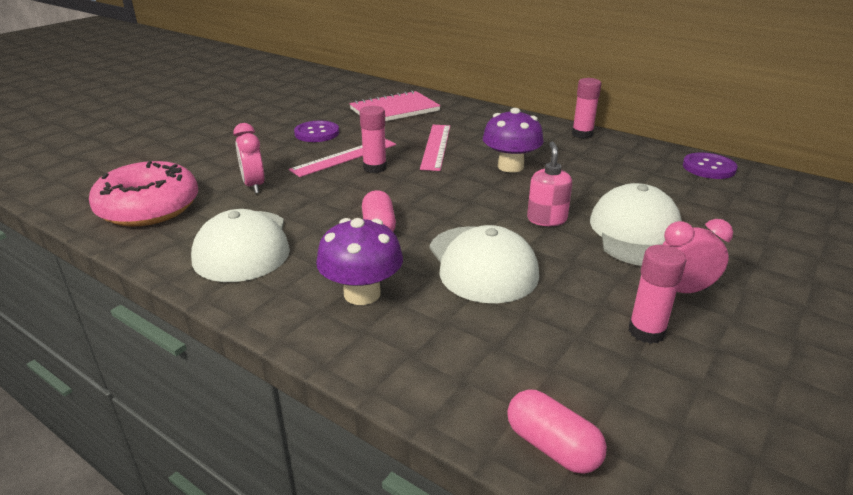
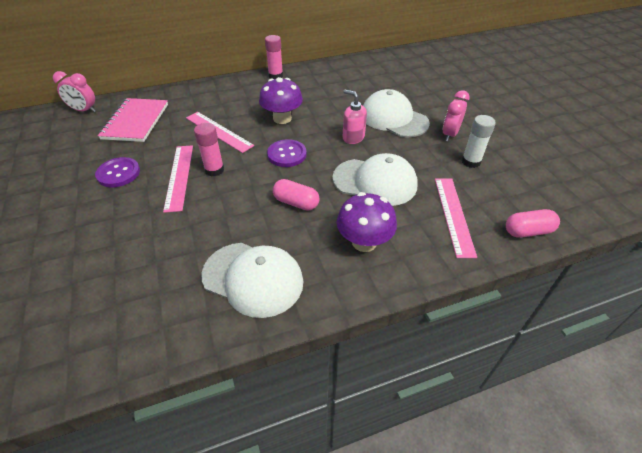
camera: 55 degrees left, 15 degrees up
pink donut [89,161,198,226] -> none
pink clock [233,123,265,194] -> pink clock moved to [53,71,96,112]
pink glue stick [628,245,687,344] -> white glue stick [462,115,496,168]
purple button [683,152,737,179] -> purple button moved to [267,139,307,167]
none -> pink ruler [435,178,477,258]

